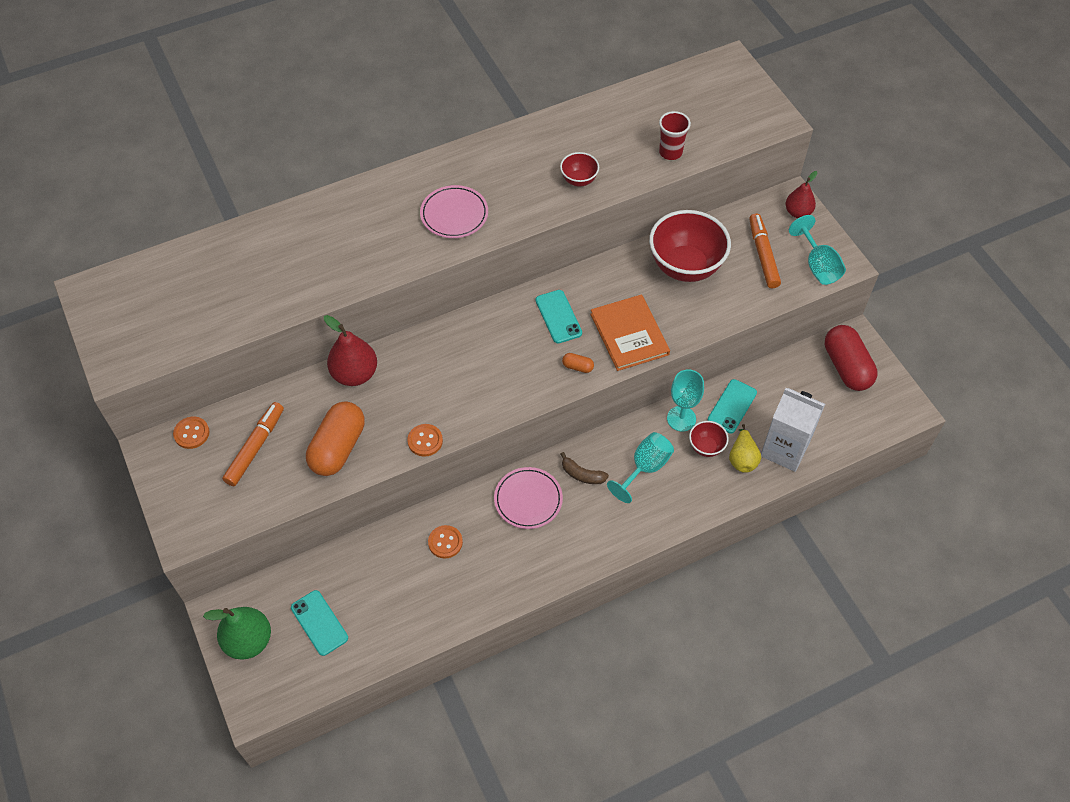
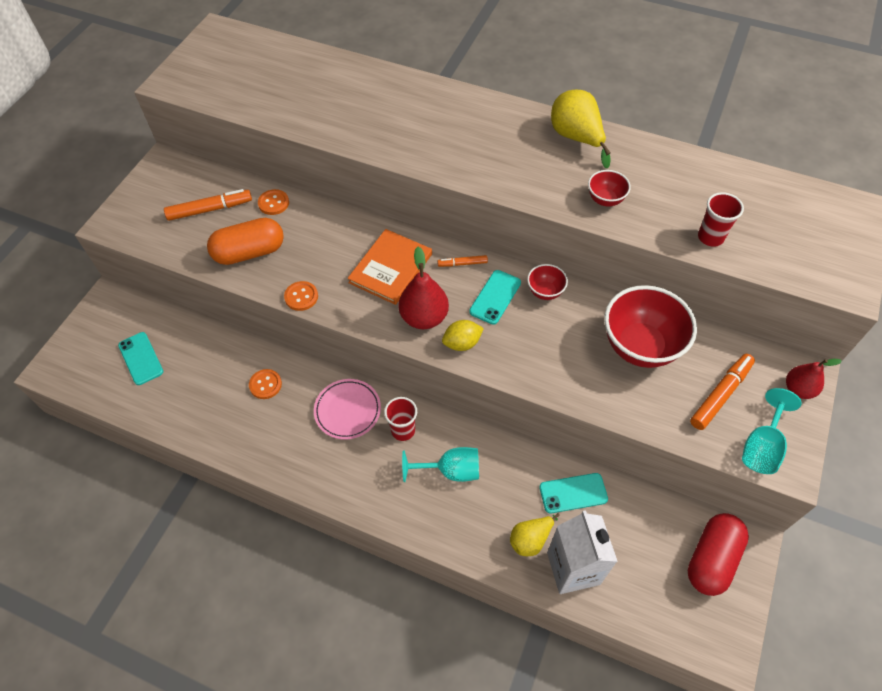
camera: 50 degrees right, 0 degrees up
orange button [173,417,210,449] -> orange button moved to [258,189,289,215]
green pear [203,607,271,660] -> none
turquoise phone [291,590,348,656] -> turquoise phone turned 45 degrees counterclockwise [118,332,163,385]
red pear [324,315,377,386] -> red pear moved to [399,247,449,329]
pink plate [420,185,488,238] -> none
brown banana [561,452,609,484] -> red cup [384,397,417,441]
orange capsule [562,353,594,373] -> yellow lemon [442,320,484,351]
orange book [590,294,670,371] -> orange book moved to [348,229,432,305]
turquoise goblet [667,370,704,431] -> none
red bowl [689,421,729,457] -> red bowl moved to [527,264,568,300]
none -> orange marker [437,255,488,267]
none -> yellow pear [551,90,611,168]

